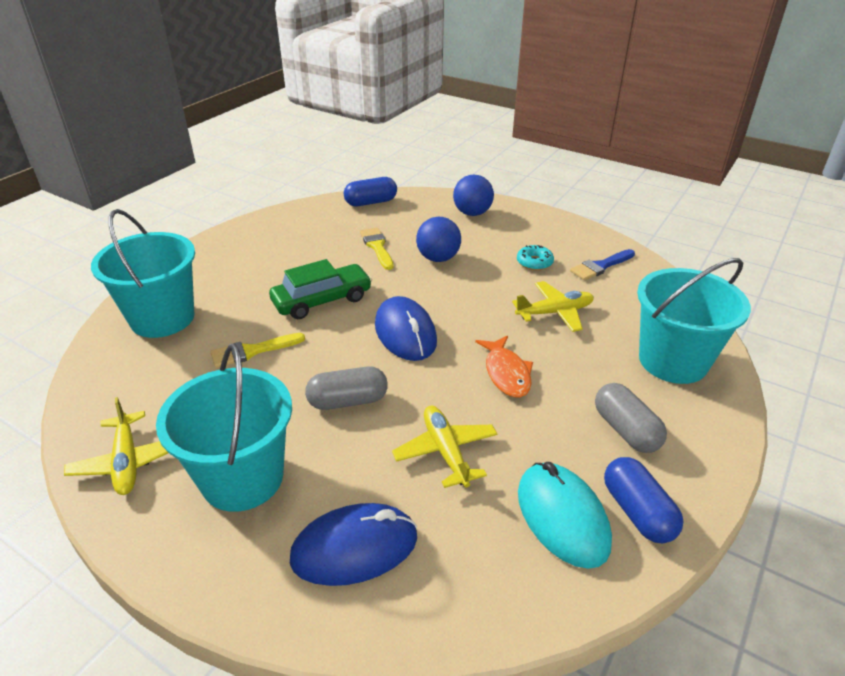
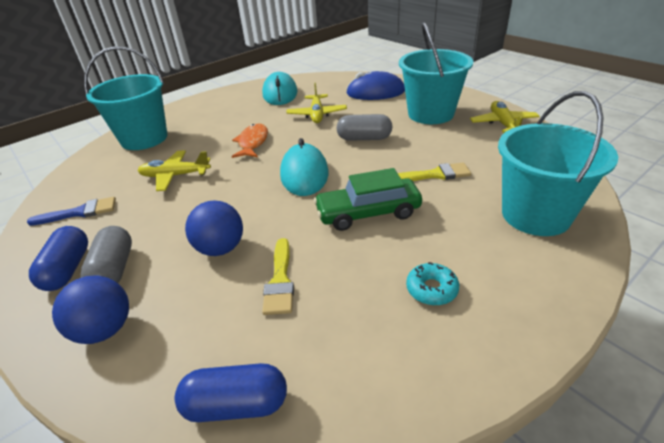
camera: 160 degrees left, 0 degrees up
blue mouse [375,296,437,361] -> turquoise mouse [280,138,328,196]
turquoise donut [517,245,554,270] -> turquoise donut moved to [406,262,459,306]
grey capsule [595,383,667,453] -> grey capsule moved to [81,226,132,283]
blue capsule [604,457,684,543] -> blue capsule moved to [29,226,88,291]

